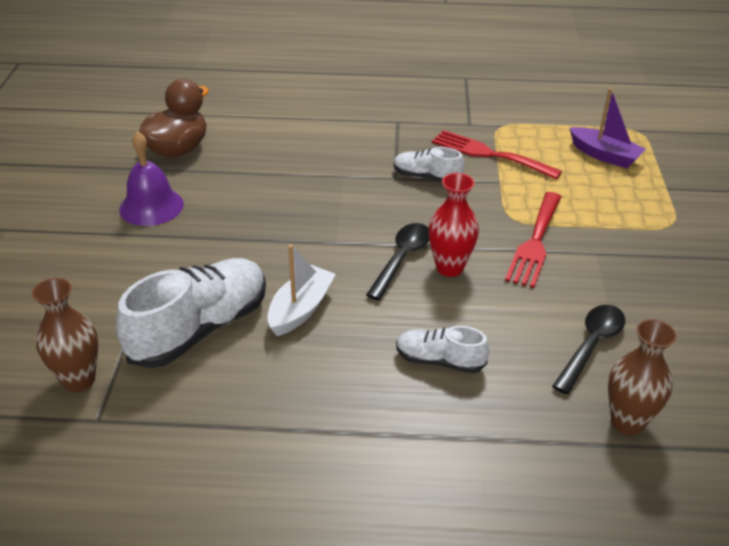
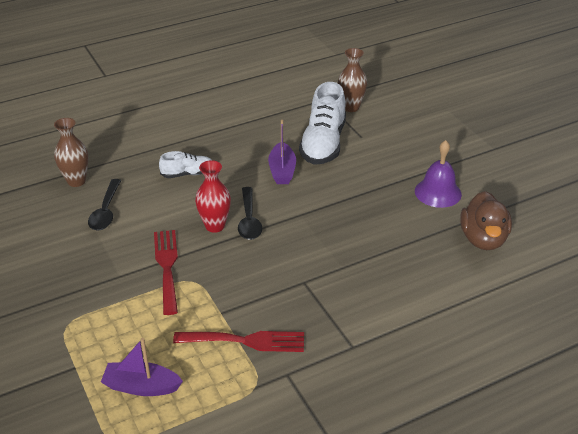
camera: 150 degrees right, 0 degrees up
white boat [267,245,336,336] -> purple boat [268,120,296,184]
white shoe [394,147,464,182] -> none

